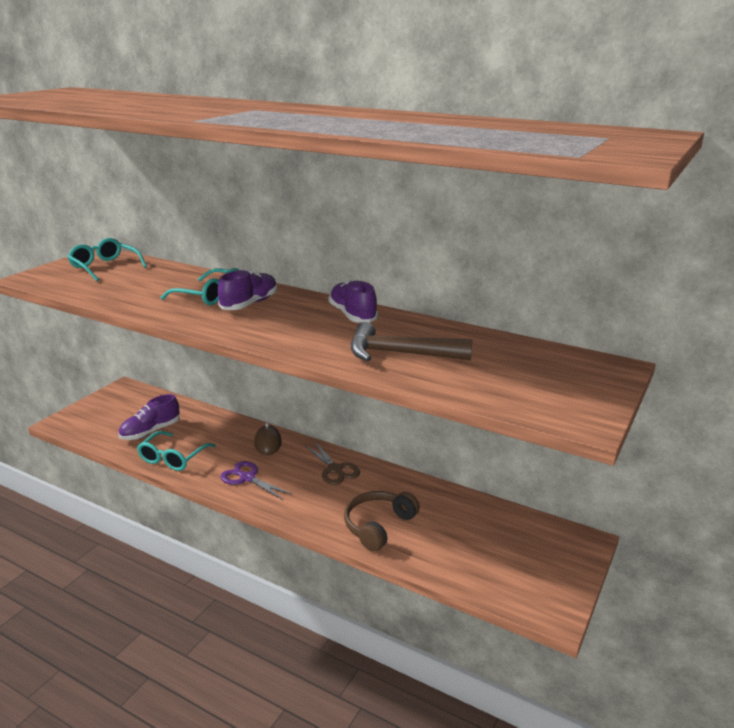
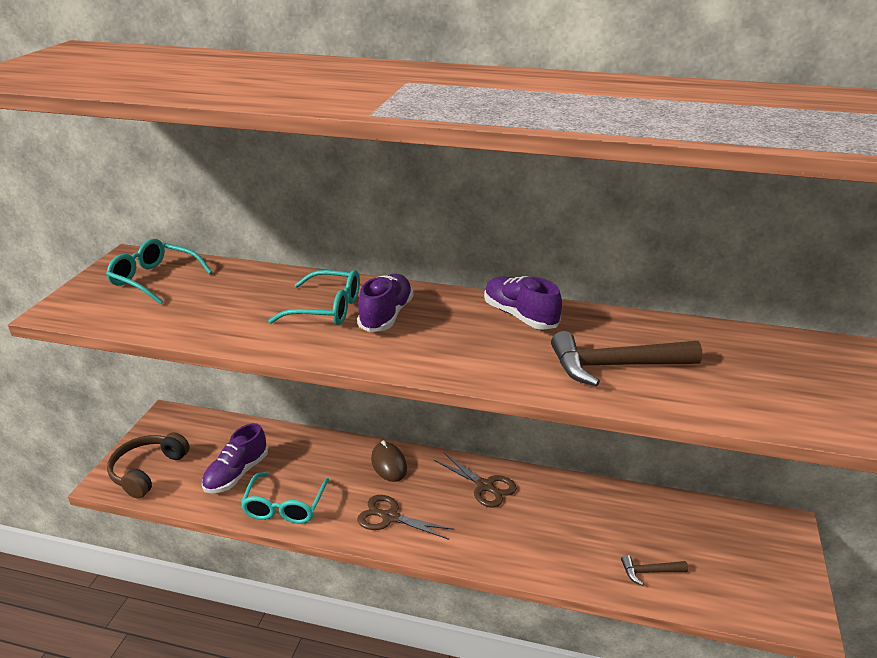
camera: 15 degrees left, 5 degrees up
purple scissors [220,461,292,500] -> brown scissors [357,495,455,540]
brown headphones [344,491,420,552] -> brown headphones moved to [107,432,190,498]
none -> brown hammer [621,555,688,586]

